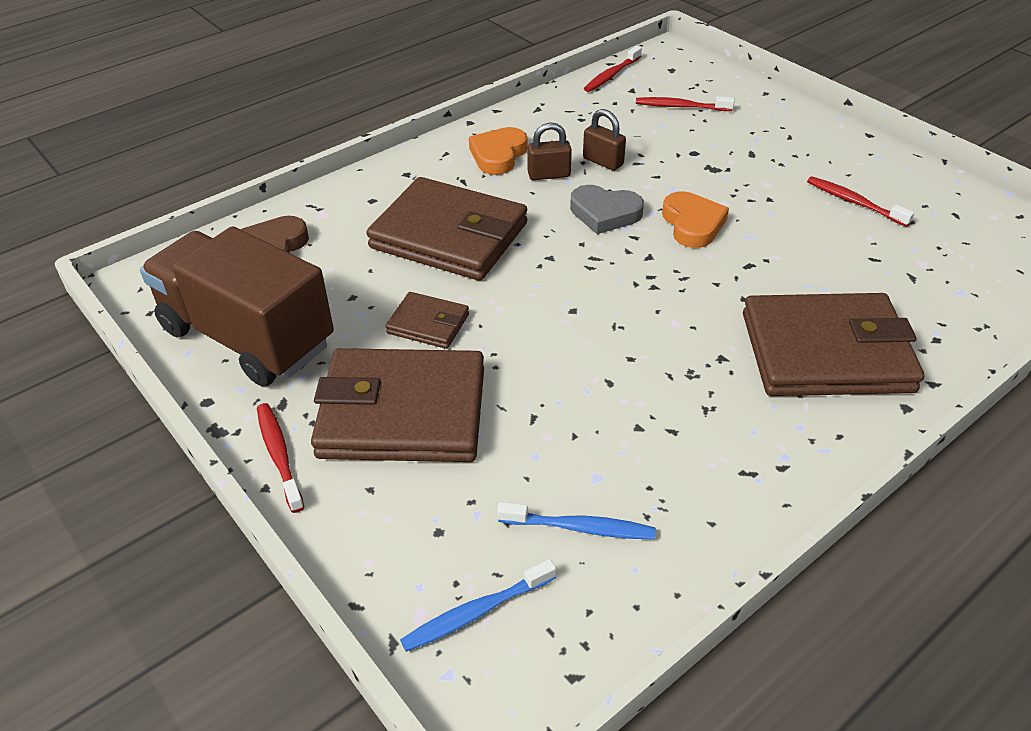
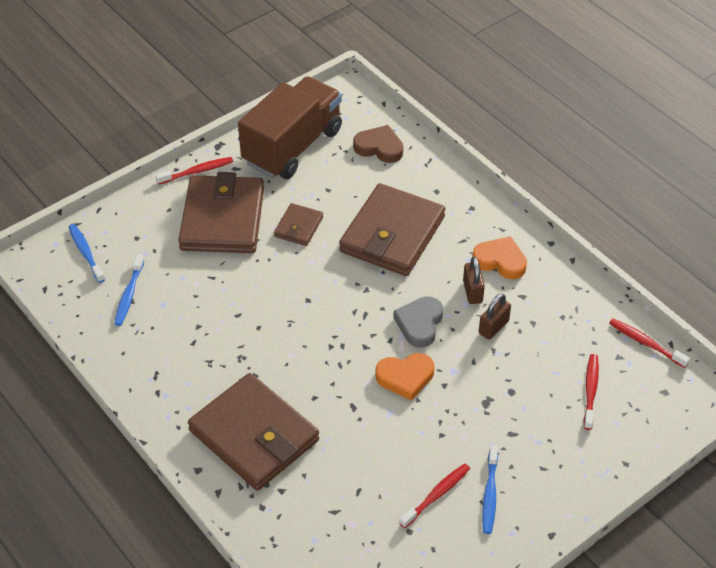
camera: 90 degrees right, 5 degrees up
brown wallet [743,293,924,396] -> brown wallet turned 45 degrees counterclockwise [188,373,319,491]
none -> blue toothbrush [482,445,498,534]

